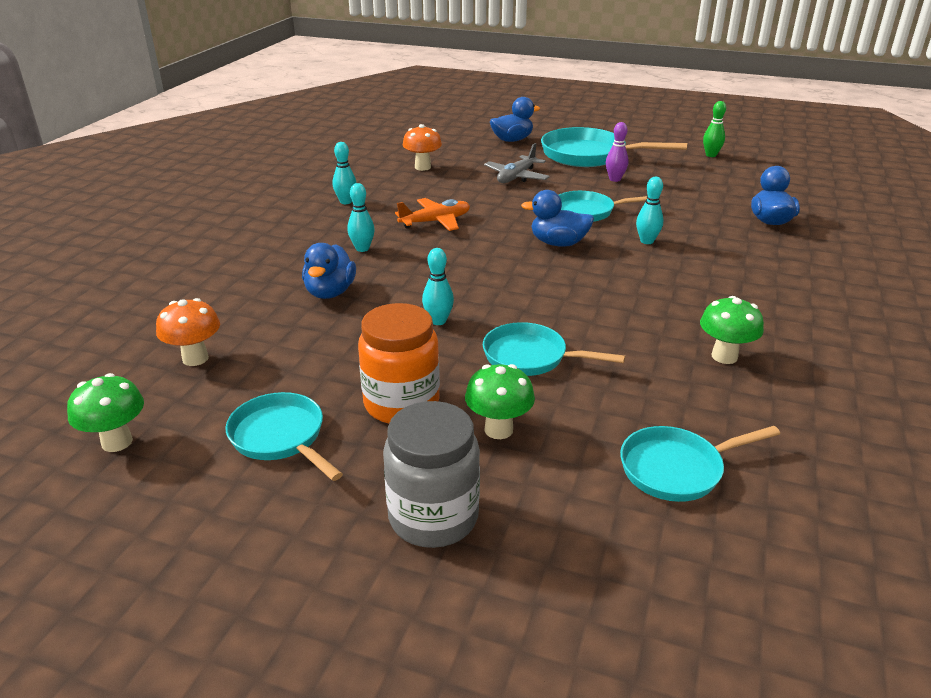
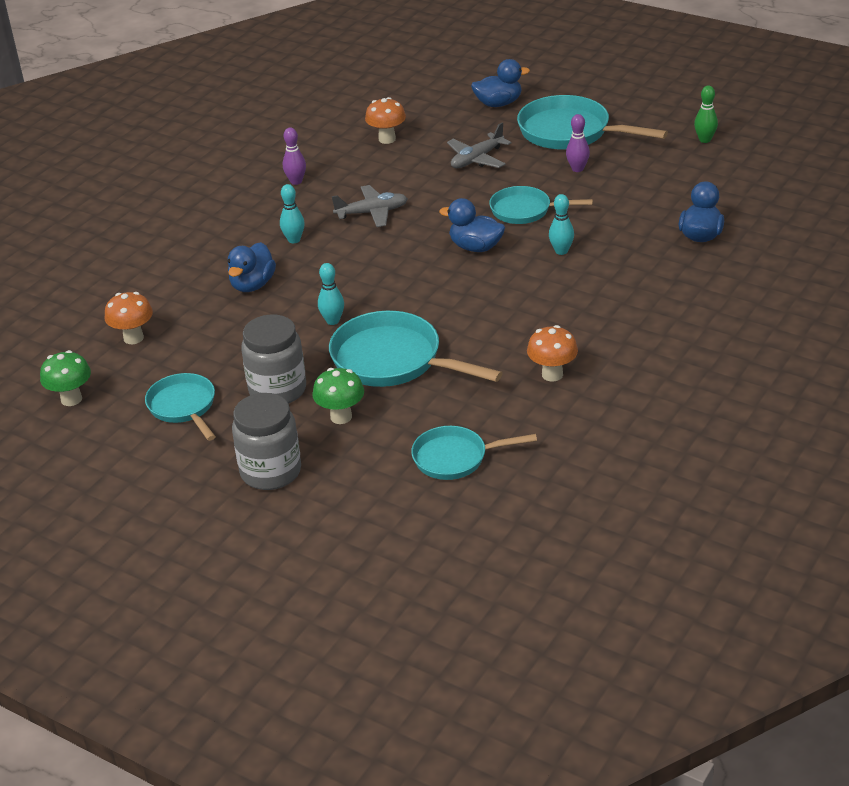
camera: 15 degrees right, 5 degrees up
turquoise bowling pin [332,142,356,204] -> purple bowling pin [283,127,306,185]
orange jar [358,303,440,423] -> grey jar [241,314,306,404]
orange plane [395,198,470,231] -> grey plane [332,185,408,227]
turquoise pan [483,322,625,376] -> turquoise pan [329,311,503,387], size x1.62
green mushroom [700,296,764,364] -> orange mushroom [527,325,578,381]

